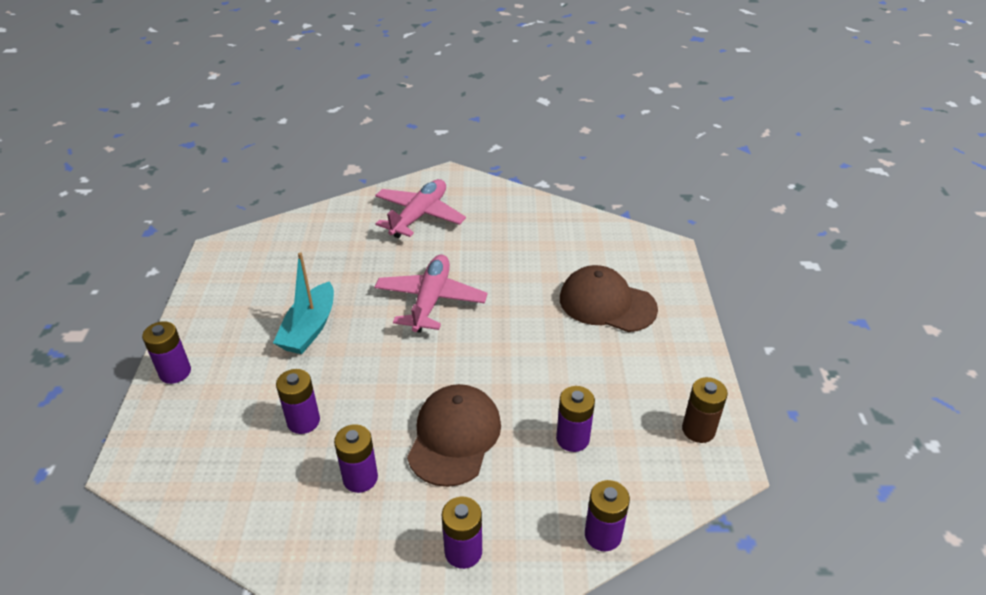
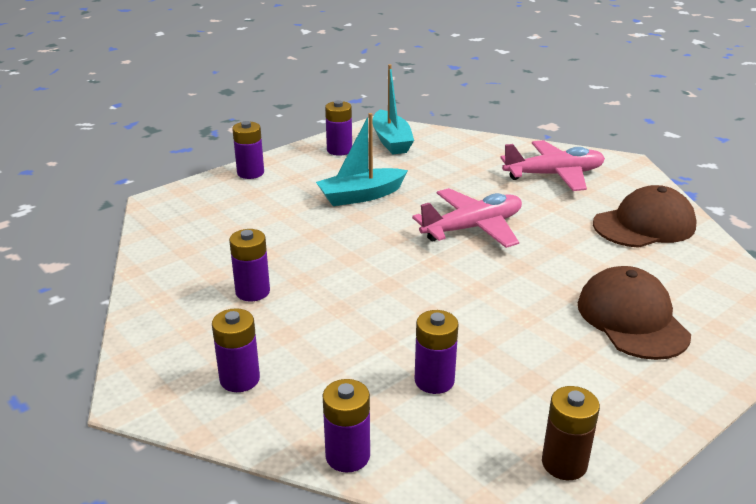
camera: 50 degrees right, 10 degrees down
purple battery [276,369,320,434] -> purple battery moved to [325,100,352,156]
brown cap [407,384,501,487] -> brown cap moved to [593,185,697,248]
none -> turquoise boat [372,64,414,154]

